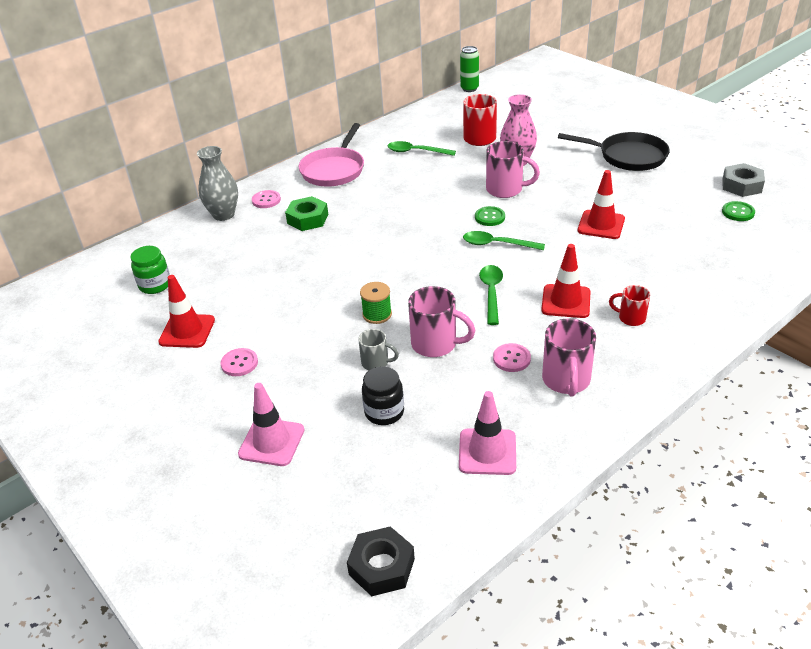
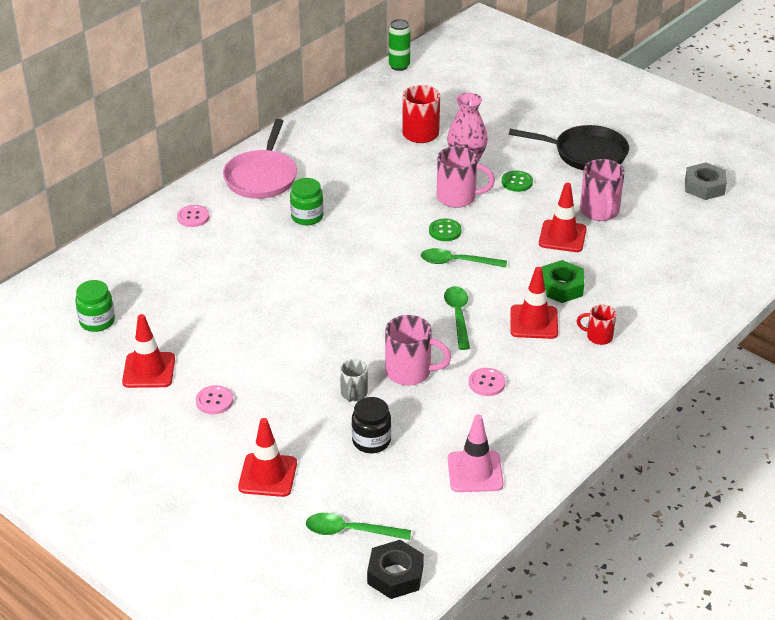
camera: 10 degrees left, 0 degrees up
grey vase [197,146,238,221] -> none
pink traffic cone [238,383,304,466] -> red traffic cone [238,418,297,497]
green nut [285,196,328,231] -> green nut moved to [541,260,584,303]
grey mug [358,329,399,370] -> grey mug turned 90 degrees clockwise [340,359,368,402]
green spool [360,282,392,324] -> none
green spoon [388,141,456,156] -> green spoon moved to [306,513,411,540]
pink mug [542,319,596,396] -> pink mug moved to [580,159,625,221]
green button [722,201,755,221] -> green button moved to [502,171,533,192]
none -> green jar [290,178,324,225]

